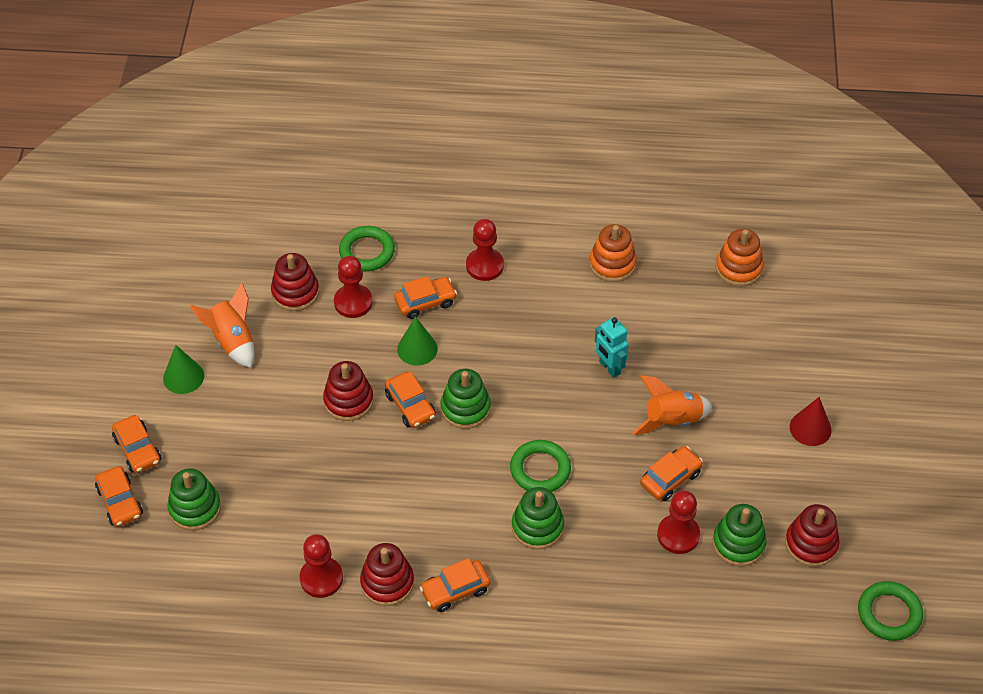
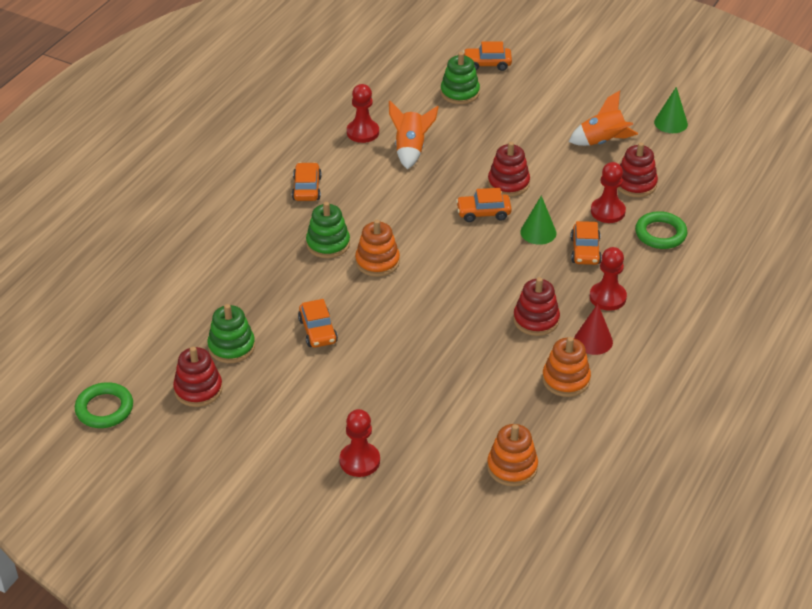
camera: 115 degrees right, 10 degrees down
orange car [112,415,161,473] -> none
green cone [163,345,204,394] -> green cone moved to [654,87,688,133]
red stacking toy [360,543,414,606] -> red stacking toy moved to [513,277,560,336]
green stacking toy [441,369,491,429] -> none
green ring [510,440,571,492] -> orange stacking toy [355,220,400,277]
turquoise robot [595,317,629,378] -> none
orange rocket [633,375,712,435] -> orange rocket moved to [389,101,438,169]
red pawn [657,491,700,554] -> red pawn moved to [339,409,380,477]
red cone [790,397,832,446] -> red cone moved to [574,304,613,355]

